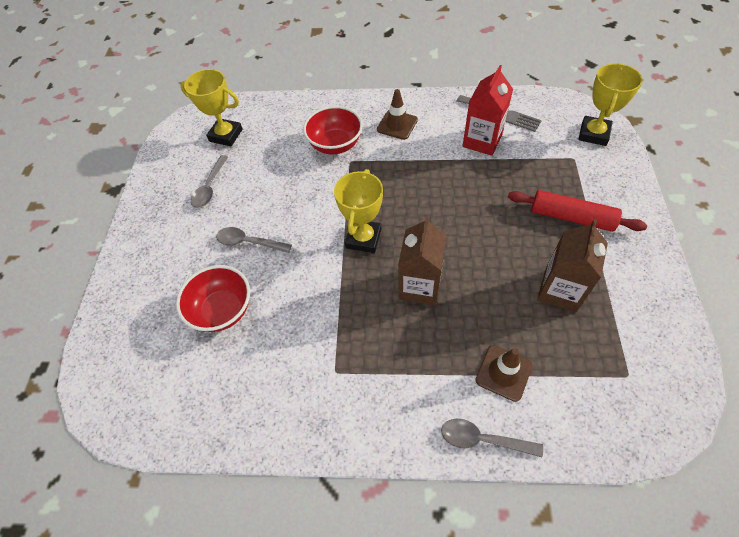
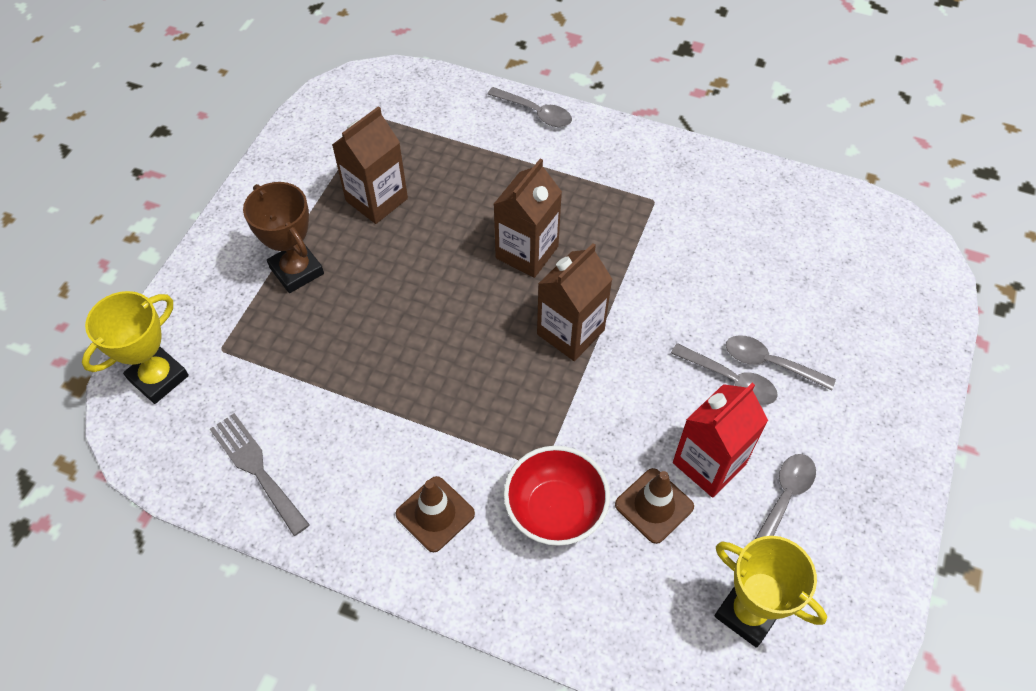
camera: 165 degrees left, 0 degrees up
red bowl [176,265,250,332] -> none
yellow trophy [334,169,383,253] -> brown carton [537,243,613,361]
red carton [463,65,513,156] -> red carton moved to [673,383,768,498]
brown traffic cone [476,345,532,402] -> brown traffic cone moved to [615,468,694,544]
red rolling pin [508,190,647,232] -> brown trophy [243,182,324,293]
none -> grey spoon [726,335,836,391]

